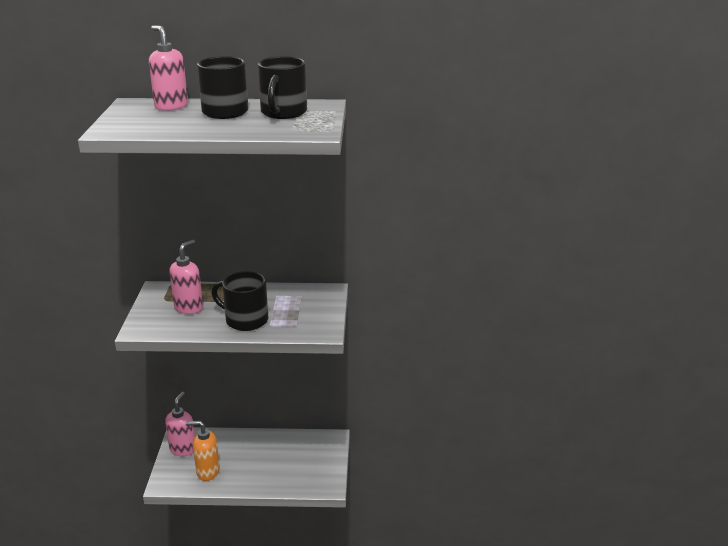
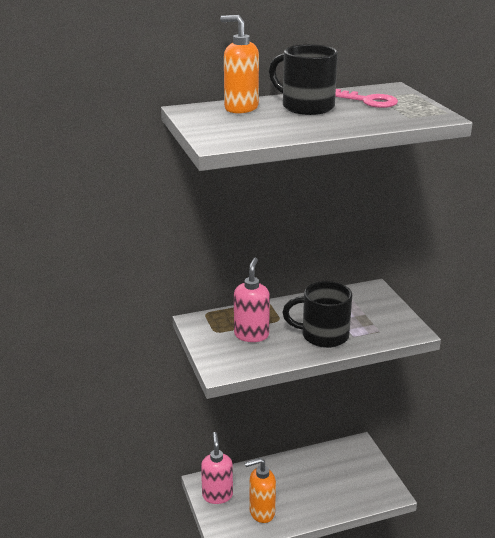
camera: 20 degrees left, 0 degrees up
pink soap dispenser [149,25,188,111] -> orange soap dispenser [220,15,259,113]
black mug [258,56,307,119] -> pink key [335,89,398,108]

